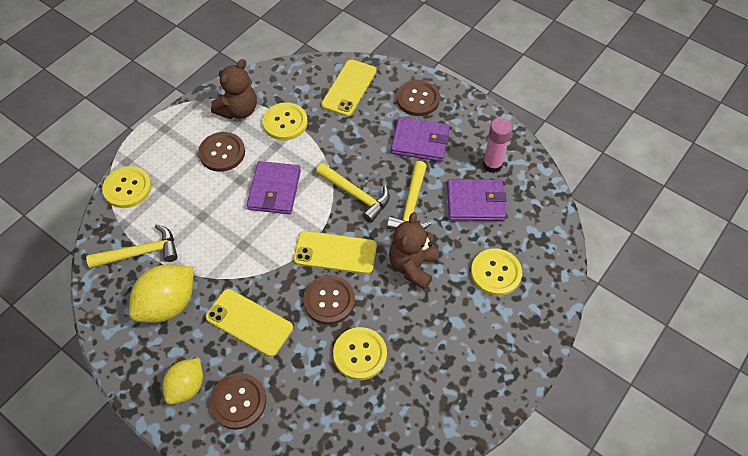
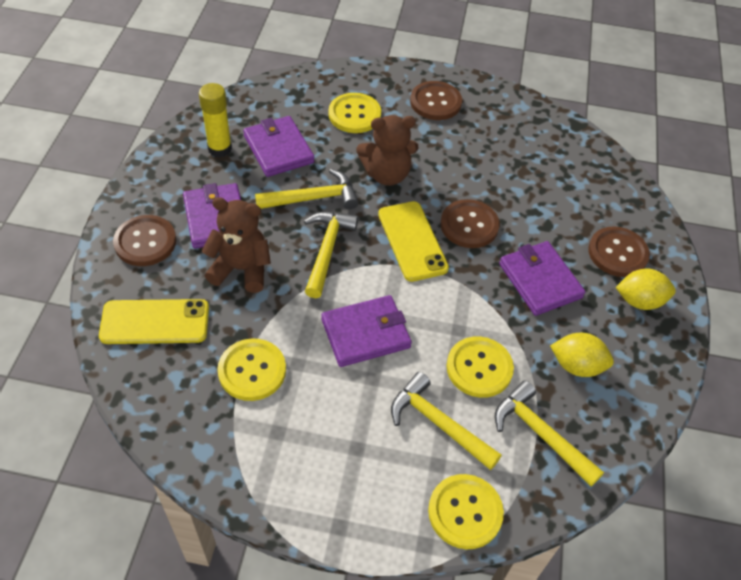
camera: 120 degrees left, 5 degrees down
yellow lemon [129,264,193,323] -> yellow lemon [550,333,614,377], size x0.65
brown button [198,132,245,172] -> brown button moved to [410,81,462,120]
yellow phone [206,289,293,357] -> purple wallet [499,241,585,316]
brown teddy bear [211,59,257,119] -> brown teddy bear moved to [202,197,271,293]
yellow button [333,327,387,380] -> yellow button moved to [446,336,514,398]
pink glue stick [483,118,513,173] -> yellow glue stick [199,83,232,157]
none -> yellow hammer [391,372,502,470]

